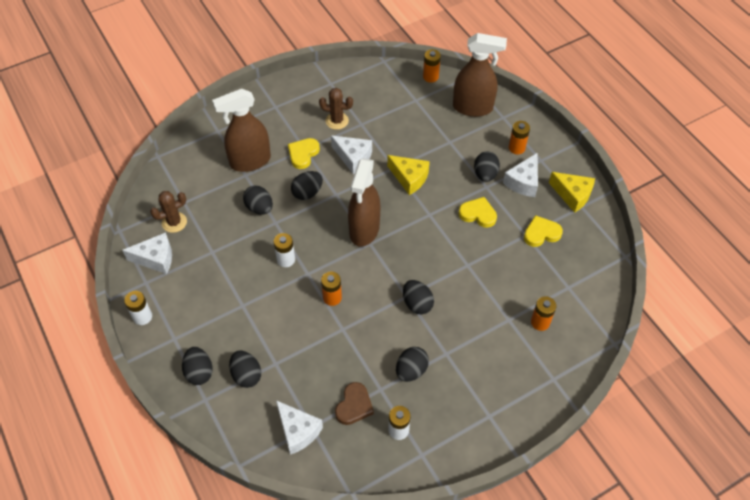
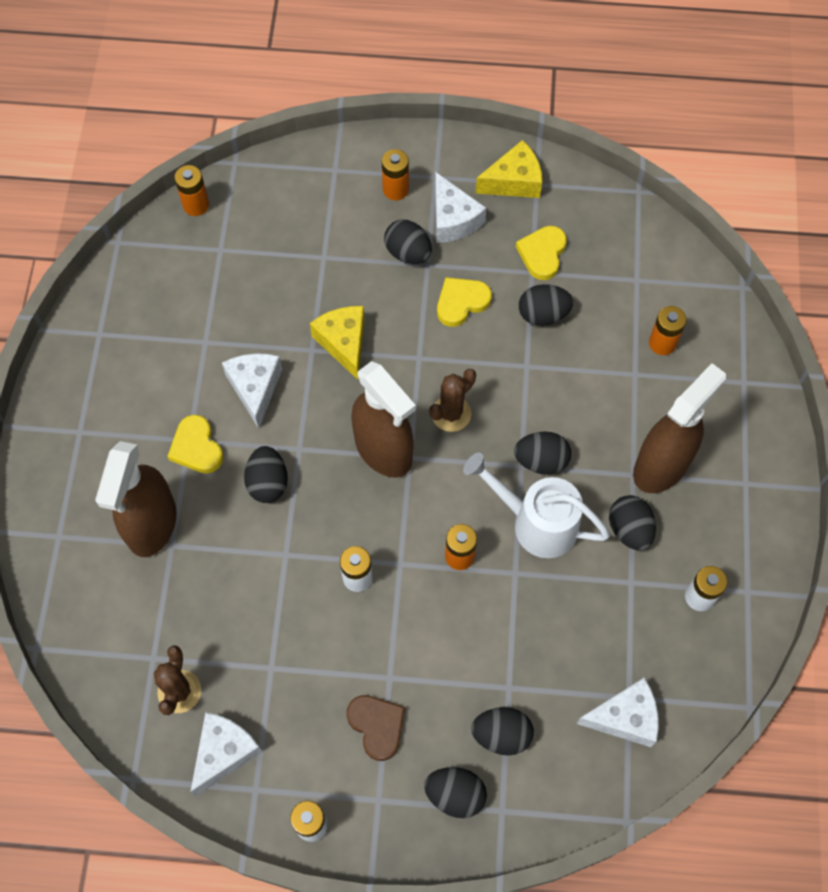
camera: 55 degrees left, 10 degrees up
black egg [243,185,273,215] -> black egg moved to [519,284,573,326]
brown cactus [319,88,353,130] -> brown cactus moved to [429,369,476,432]
white cheese [331,135,372,174] -> white cheese turned 75 degrees counterclockwise [222,353,282,429]
brown heart [335,382,374,425] -> brown heart moved to [346,695,405,761]
yellow cheese [387,155,430,195] -> yellow cheese turned 90 degrees counterclockwise [310,306,365,380]
brown spray bottle [453,33,507,117] -> brown spray bottle moved to [633,363,726,493]
none -> white watering can [463,453,610,558]

